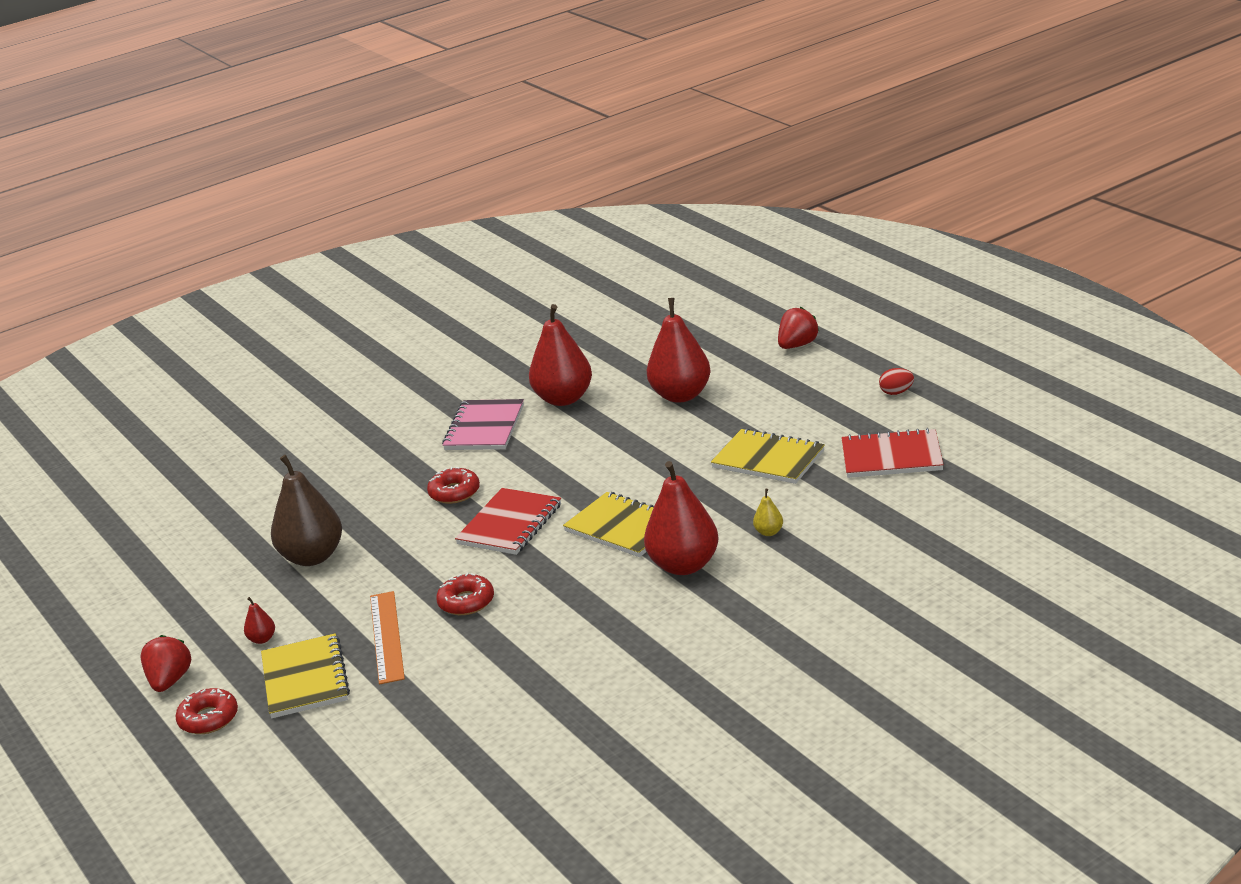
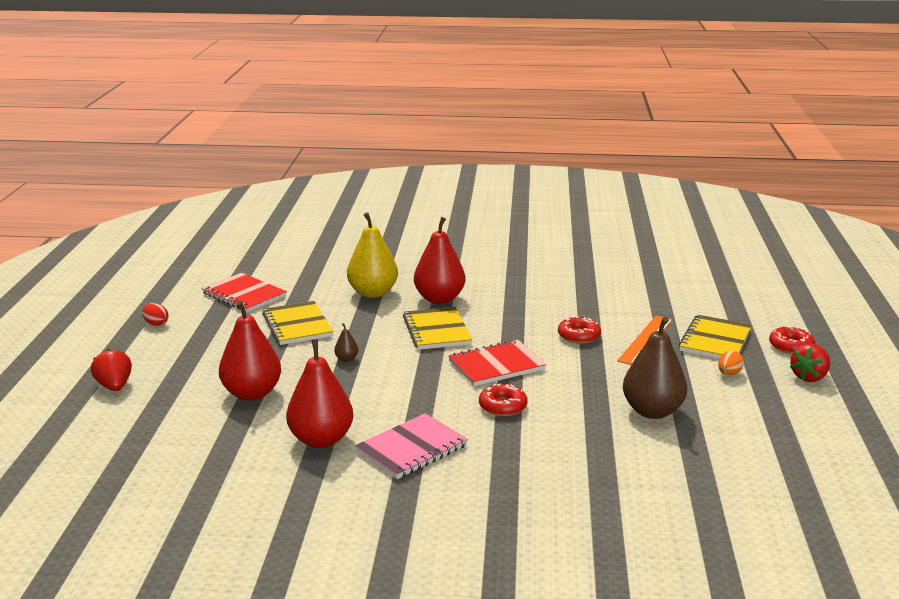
camera: 145 degrees left, 5 degrees down
red pear [244,597,275,644] -> orange egg [718,351,744,375]
yellow pear [753,489,783,536] -> yellow pear [347,212,398,298], size x2.41
red strawberry [778,307,819,349] -> red strawberry turned 75 degrees clockwise [91,349,132,391]
none -> brown pear [334,323,358,362]

